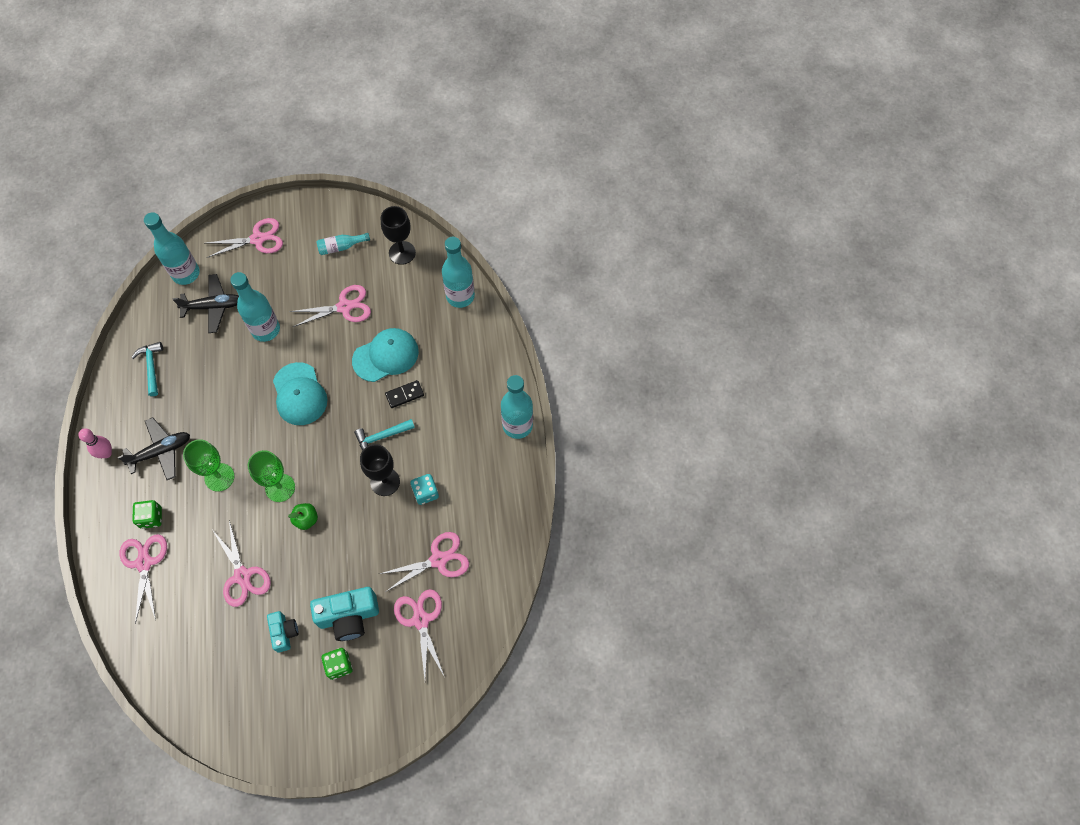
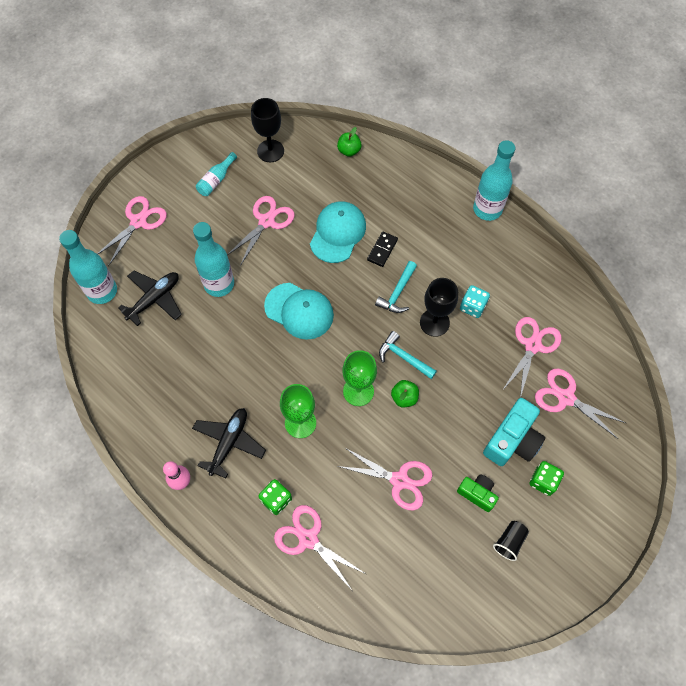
camera: 40 degrees left, 0 degrees up
turquoise hammer [131,342,163,396] -> turquoise hammer moved to [379,331,437,379]
turquoise camera [267,611,299,653] -> green camera [457,475,499,512]
turquoise bottle [442,237,475,308] -> green apple [337,127,362,157]
none -> black cup [493,521,529,561]

